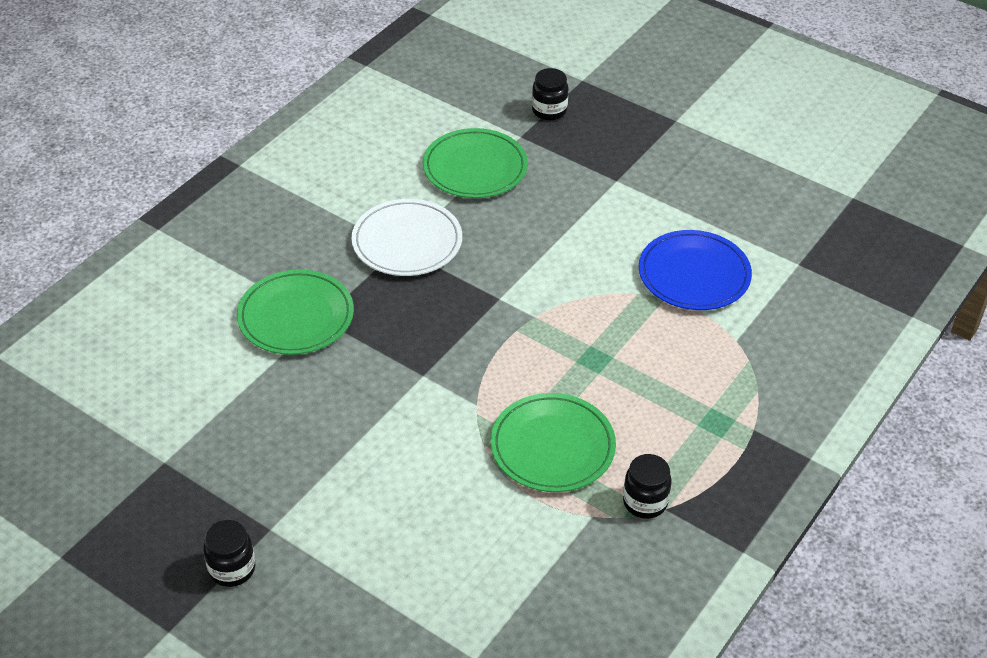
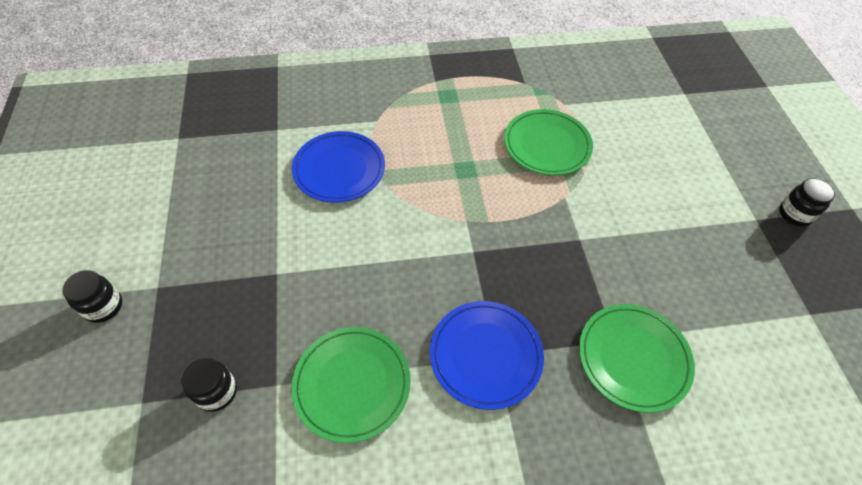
camera: 135 degrees left, 10 degrees up
white plate [352,199,462,276] -> blue plate [430,301,544,410]
black jar [623,454,672,519] -> black jar moved to [62,270,122,323]

